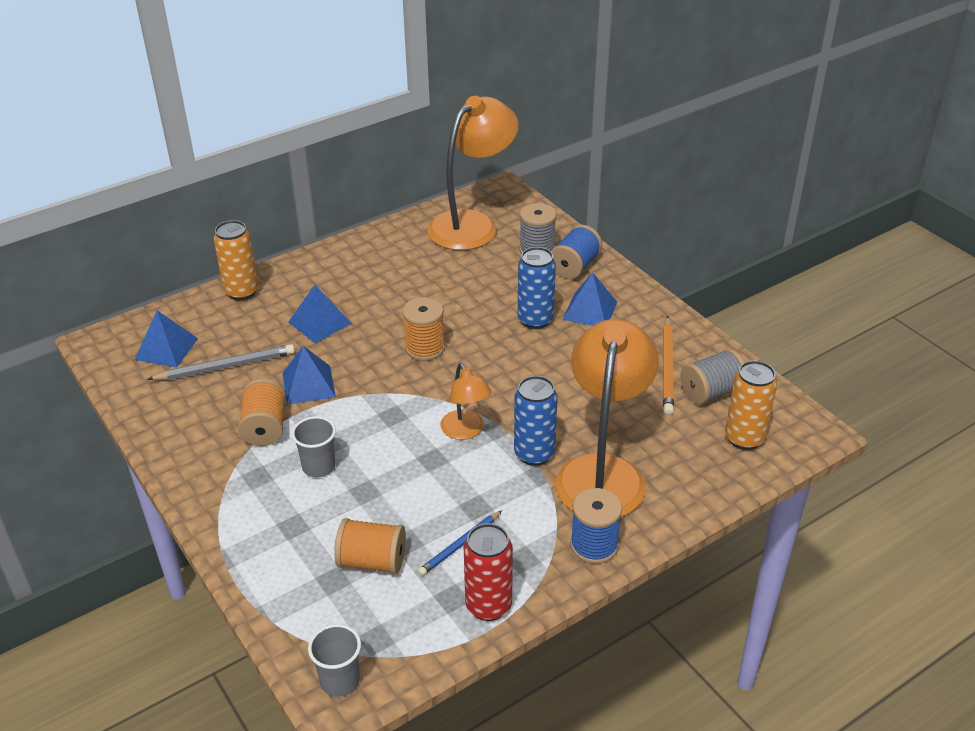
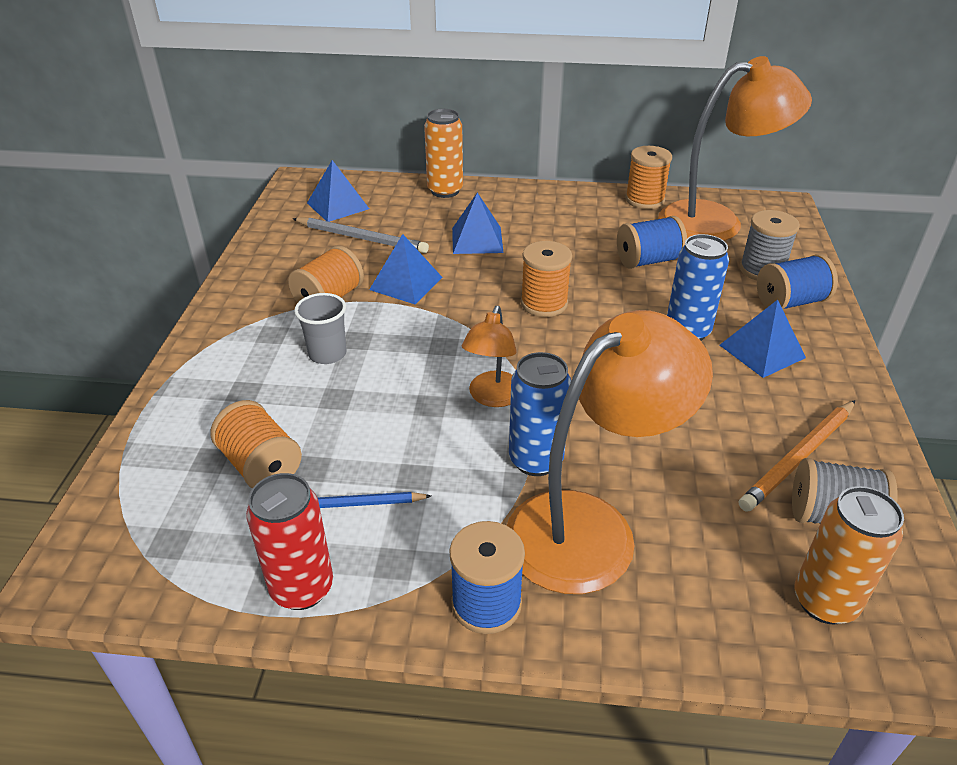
camera: 40 degrees right, 0 degrees up
grey cup [308,624,361,697] -> none
none -> blue spool [617,216,687,269]
none -> orange spool [625,146,672,209]

